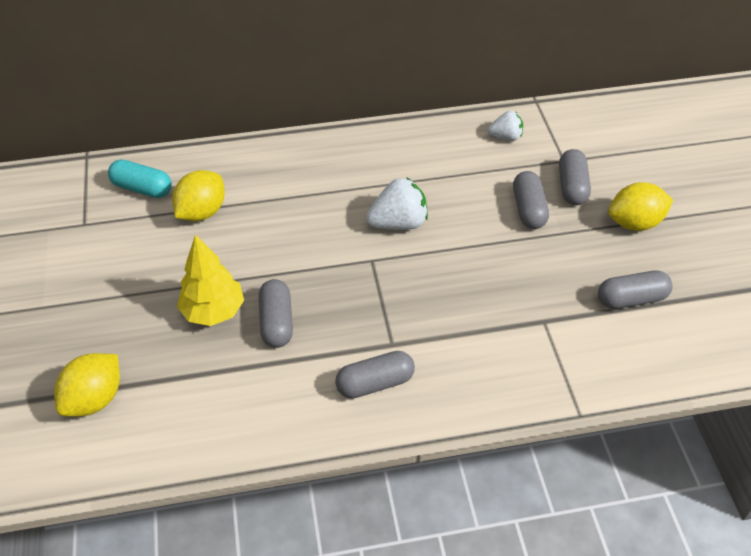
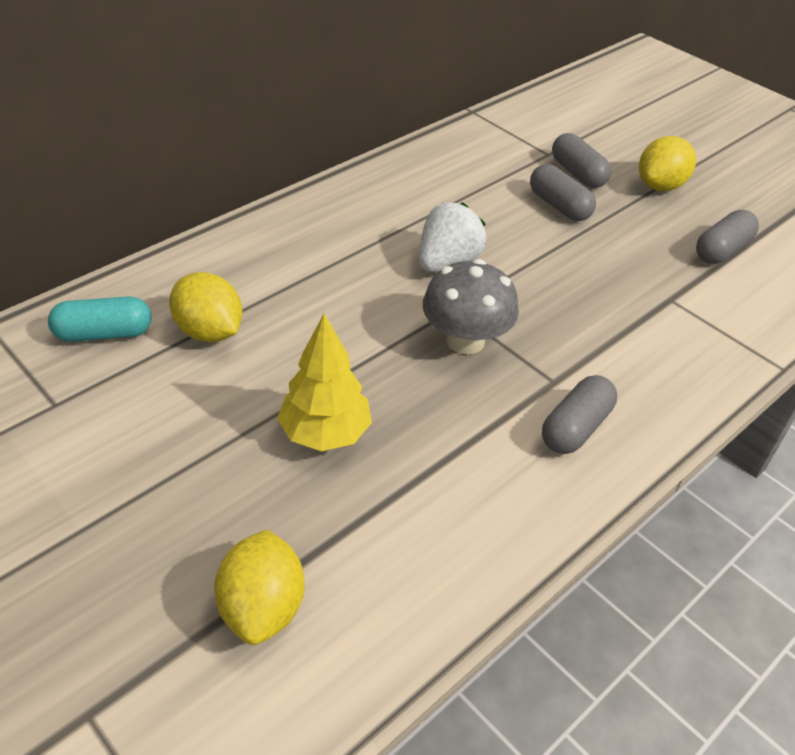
camera: 35 degrees left, 5 degrees down
yellow lemon [172,170,225,221] -> yellow lemon turned 45 degrees counterclockwise [169,272,242,342]
grey capsule [259,279,293,348] -> none
white strawberry [488,111,523,141] -> none
none -> grey mushroom [423,259,519,355]

